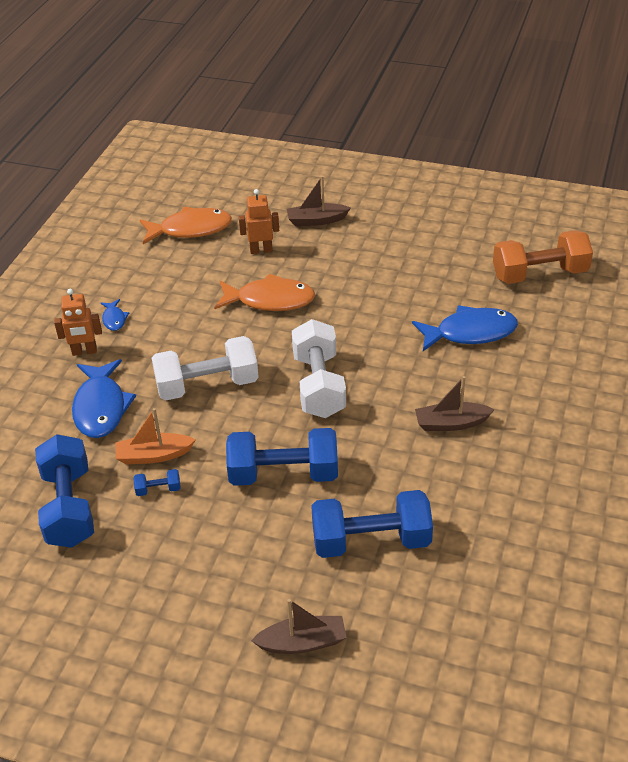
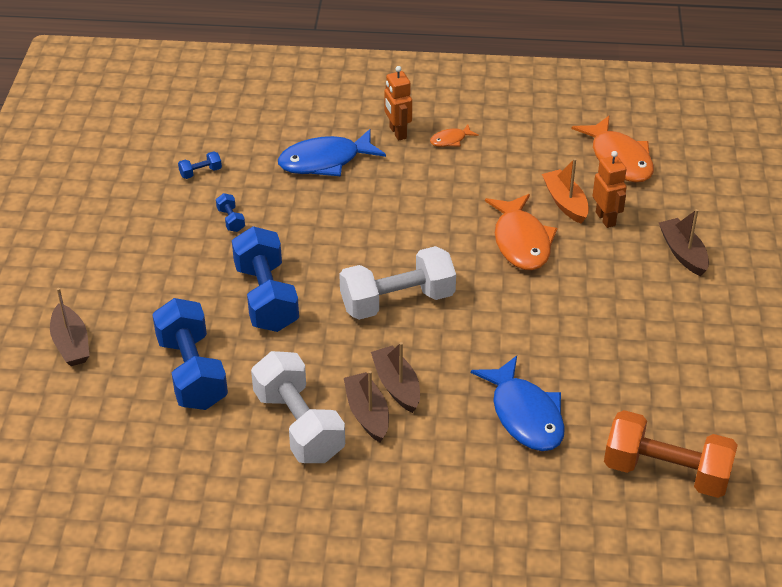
camera: 75 degrees right, 0 degrees up
blue dumbbell [35,434,94,548] -> blue dumbbell [178,151,222,179], size x0.41
blue fish [101,299,129,331] -> orange fish [430,124,479,147]
orange boat [115,408,196,465] -> orange boat moved to [542,158,589,224]
white dumbbell [152,336,259,401] -> white dumbbell moved to [251,351,345,463]
orange dumbbell [493,230,593,284] -> orange dumbbell turned 45 degrees counterclockwise [604,410,738,498]
none -> brown boat [371,342,420,413]

